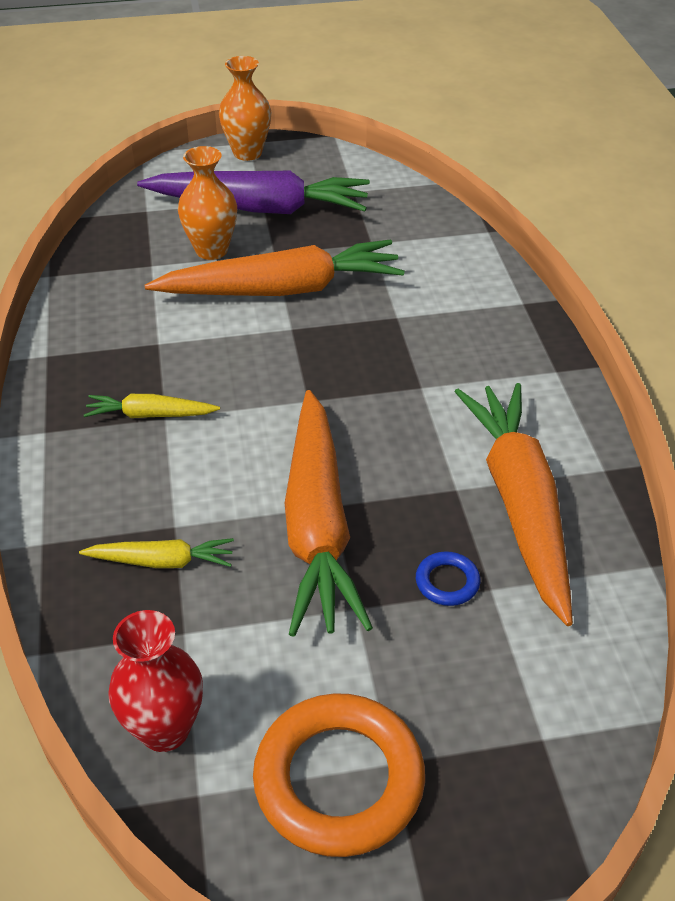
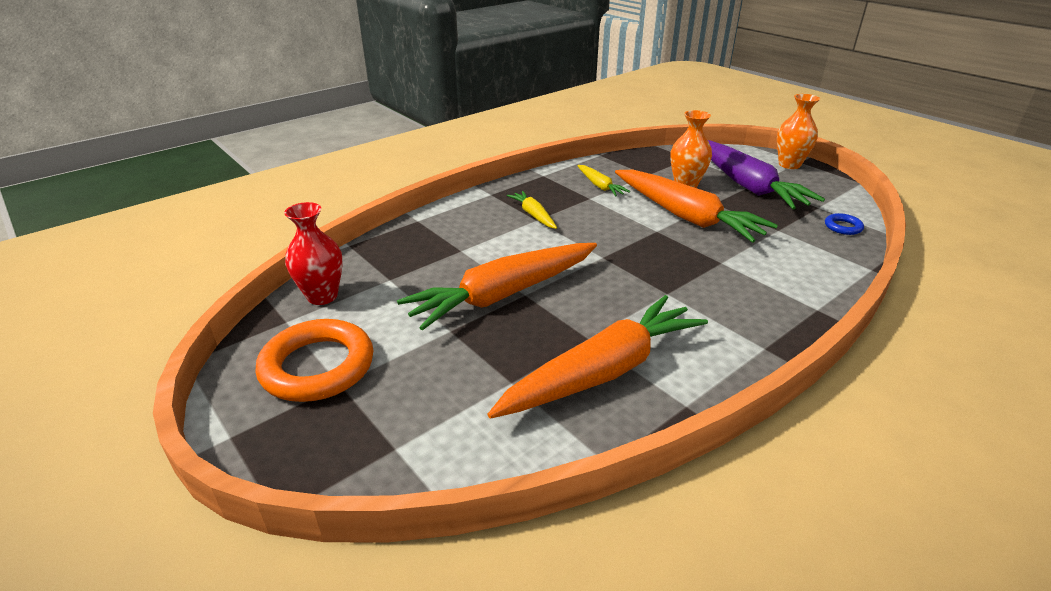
camera: 60 degrees right, 10 degrees down
yellow carrot [79,538,234,568] -> yellow carrot moved to [577,165,630,196]
blue ring [416,551,481,606] -> blue ring moved to [825,213,864,235]

